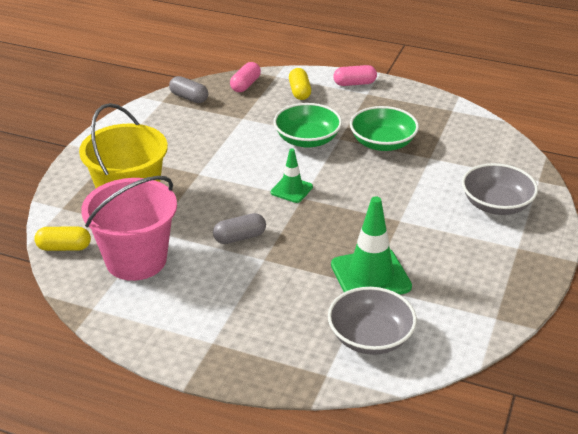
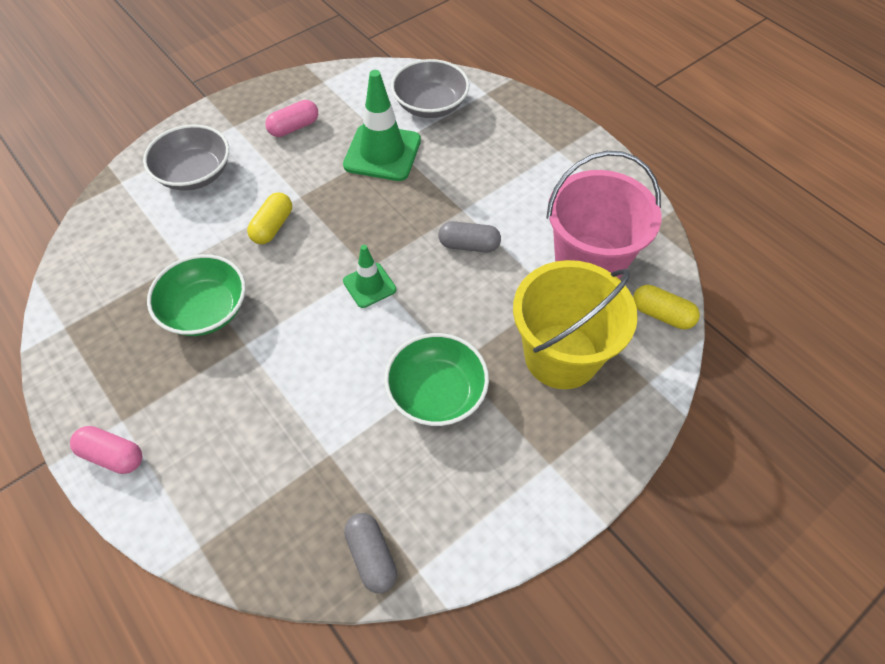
camera: 150 degrees left, 20 degrees up
pink capsule [230,62,261,92] -> pink capsule moved to [265,100,318,137]
green bowl [273,103,342,148] -> green bowl moved to [384,333,489,426]
yellow capsule [289,68,311,100] -> yellow capsule moved to [247,193,292,244]

